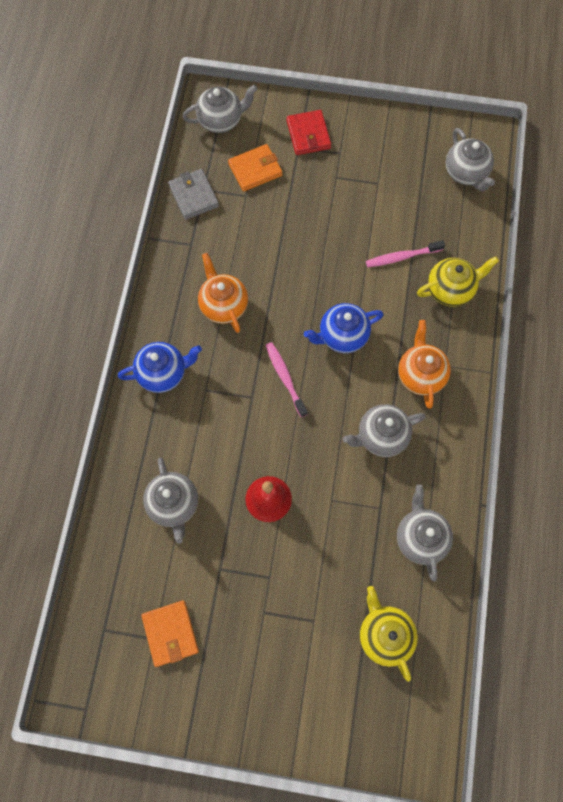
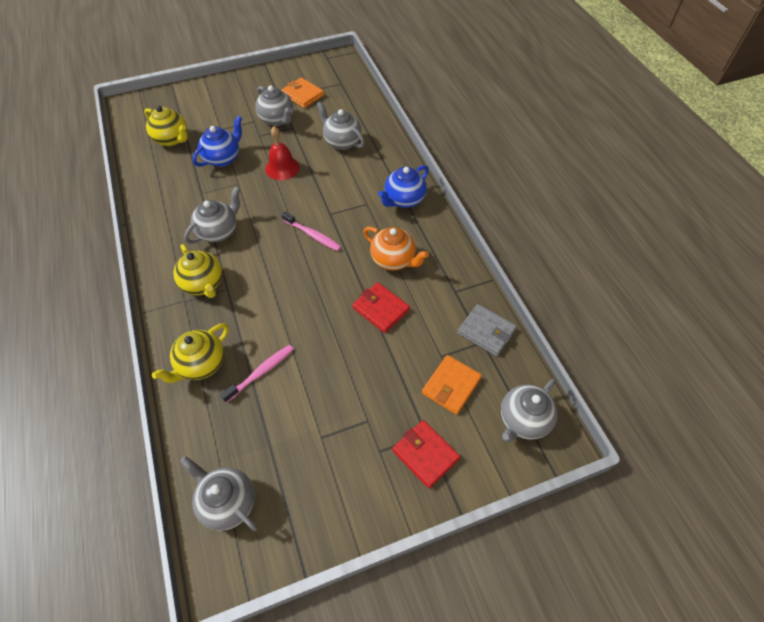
camera: 150 degrees right, 15 degrees down
blue teapot [304,303,384,353] -> blue teapot moved to [192,116,242,167]
grey teapot [397,485,453,581] -> grey teapot moved to [255,86,293,126]
orange teapot [398,320,451,409] -> yellow teapot [173,244,223,298]
none -> red wallet [352,282,410,333]

